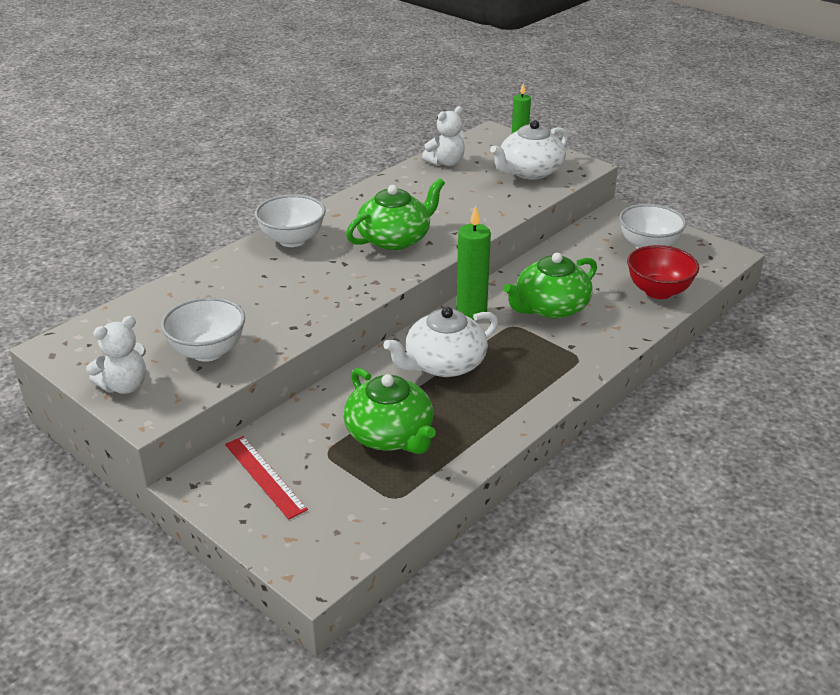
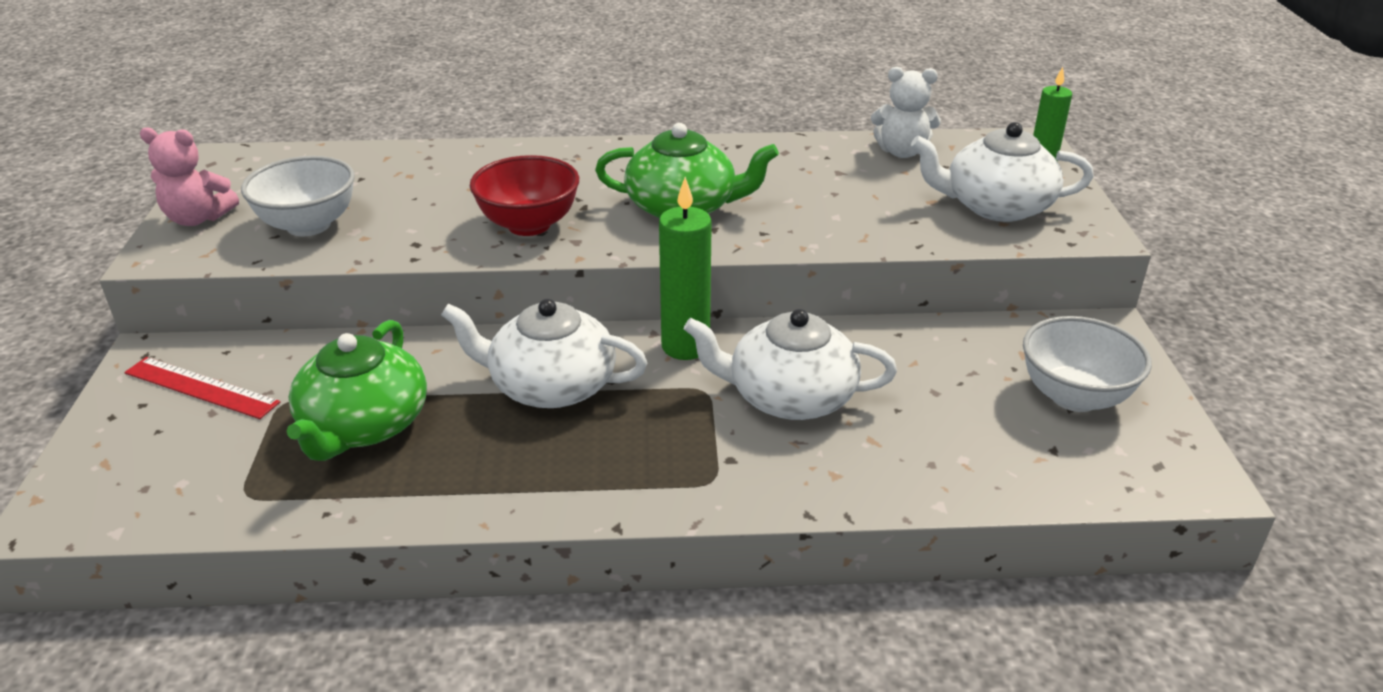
camera: 45 degrees right, 0 degrees up
white teddy bear [86,316,146,394] -> pink teddy bear [140,127,239,226]
red ruler [225,436,308,519] -> red ruler turned 75 degrees counterclockwise [124,357,280,419]
white bowl [255,194,326,247] -> none
green teapot [503,253,597,319] -> white teapot [684,309,897,420]
red bowl [627,245,699,299] -> red bowl moved to [470,155,579,236]

